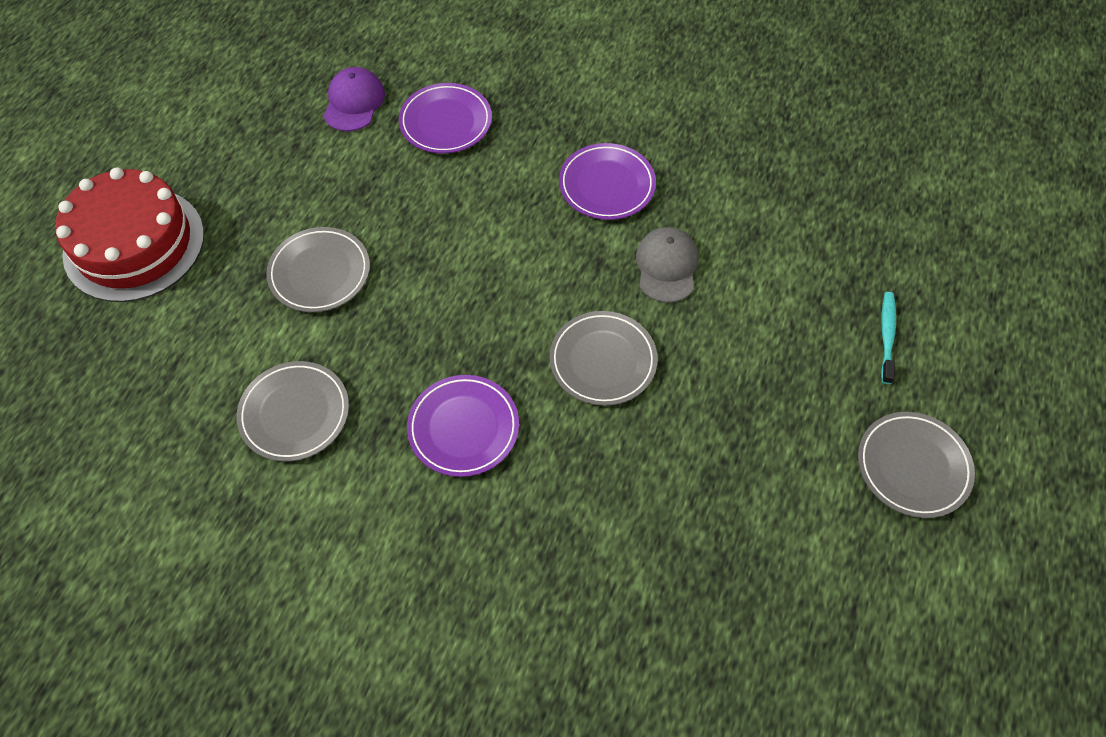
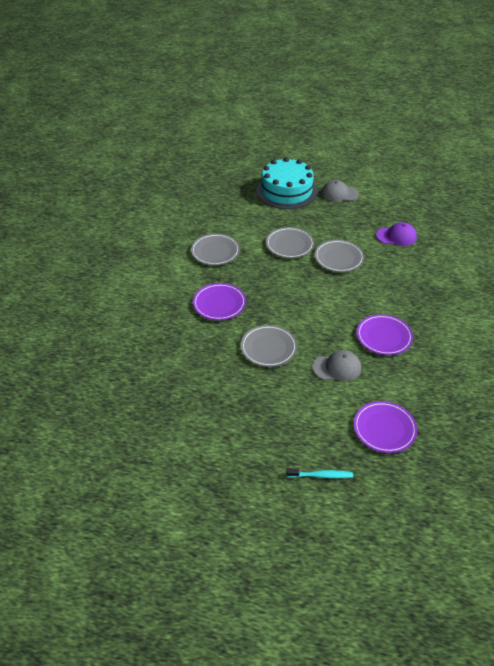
camera: 80 degrees right, 15 degrees down
red cake [55,167,204,302] -> turquoise cake [256,157,317,209]
purple plate [399,83,492,154] -> purple plate moved to [353,401,417,453]
grey plate [858,412,975,518] -> grey plate moved to [315,240,365,272]
none -> grey cap [321,180,359,202]

